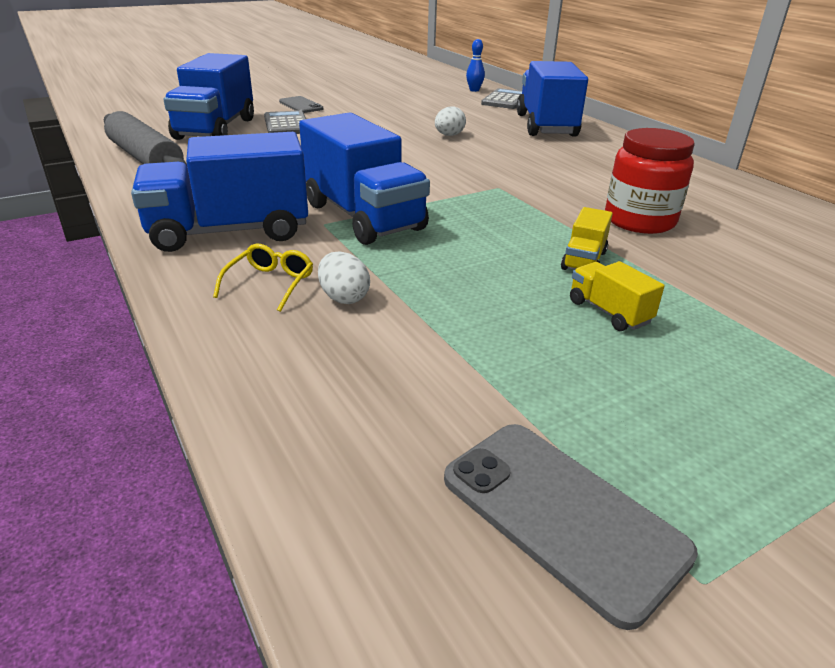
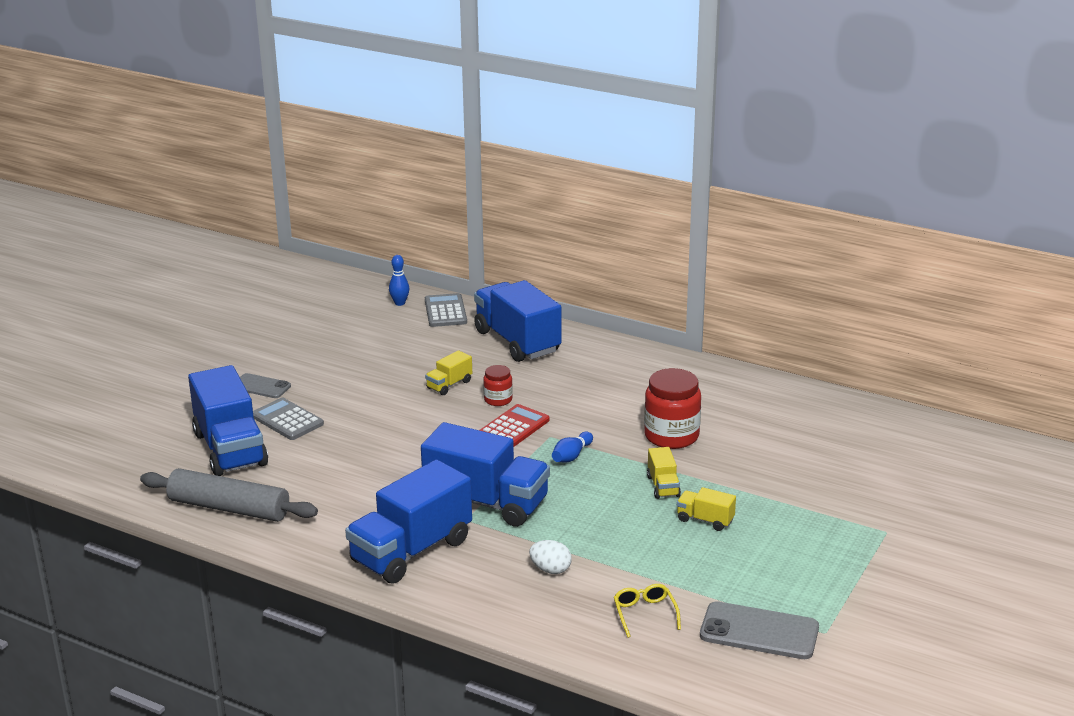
camera: 30 degrees left, 5 degrees down
yellow glasses [213,244,313,312] -> yellow glasses moved to [614,584,681,638]
white egg [435,107,466,136] -> yellow truck [425,350,472,395]
none -> red calculator [479,404,549,447]
none -> red jar [483,365,513,406]
none -> blue bowling pin [552,432,593,463]

